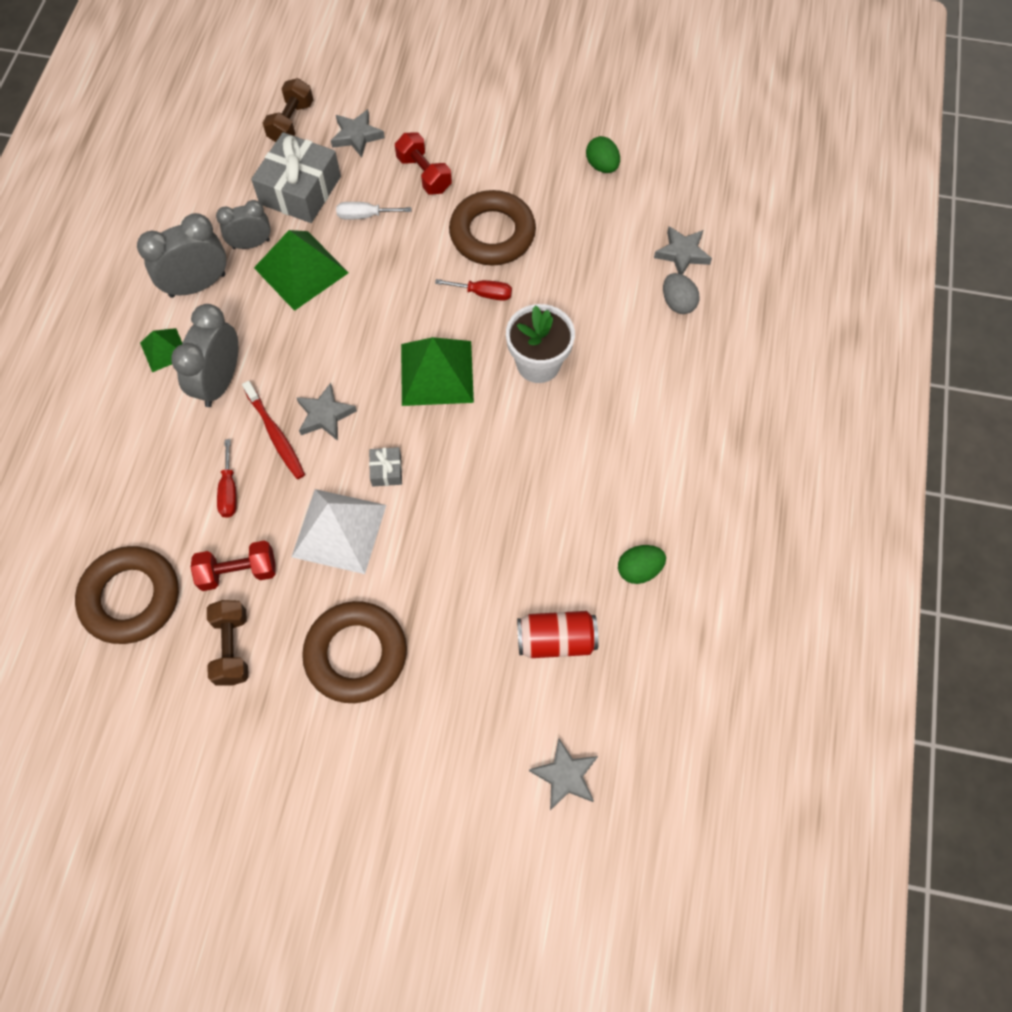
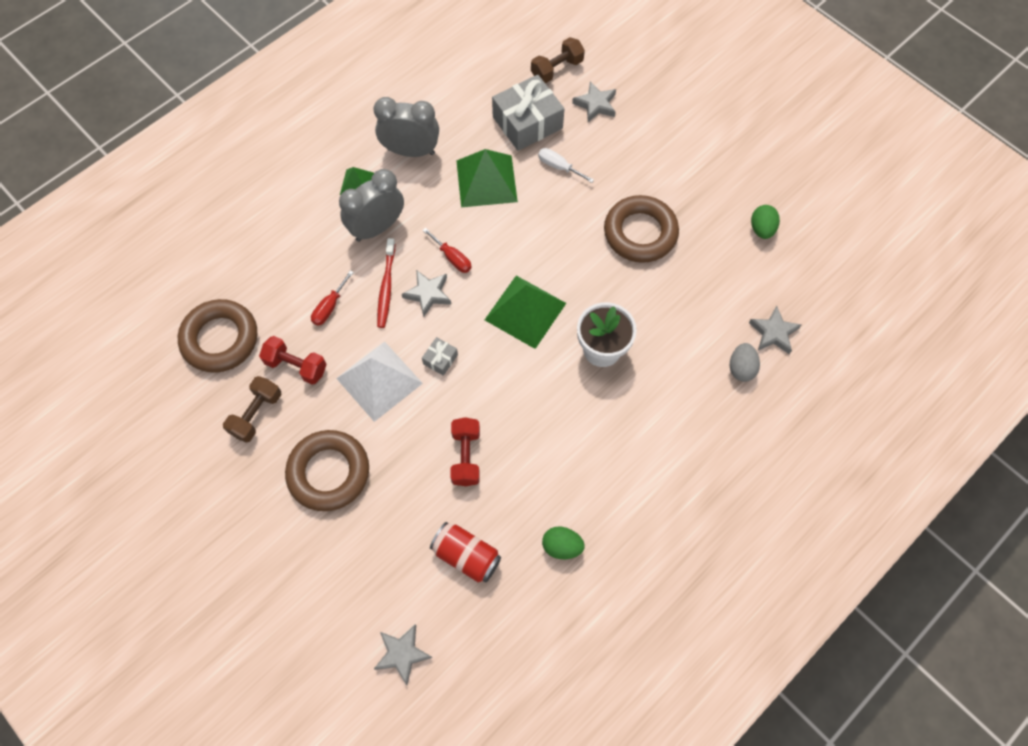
camera: 35 degrees right, 0 degrees up
grey clock [216,200,271,249] -> none
red dumbbell [395,132,452,195] -> red dumbbell moved to [450,417,480,486]
red screwdriver [435,279,512,301] -> red screwdriver moved to [422,228,472,273]

